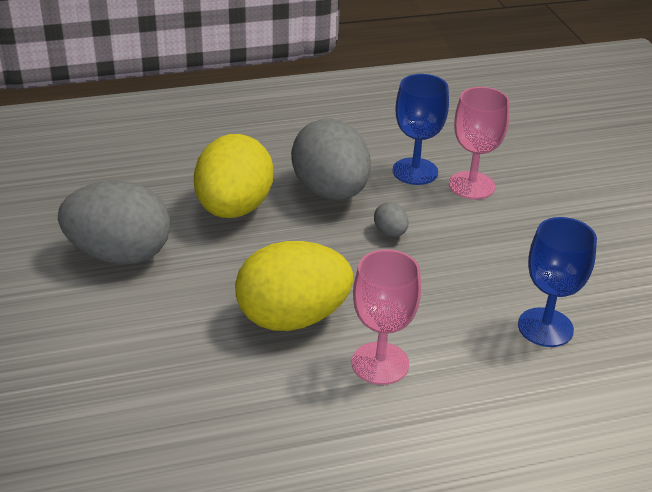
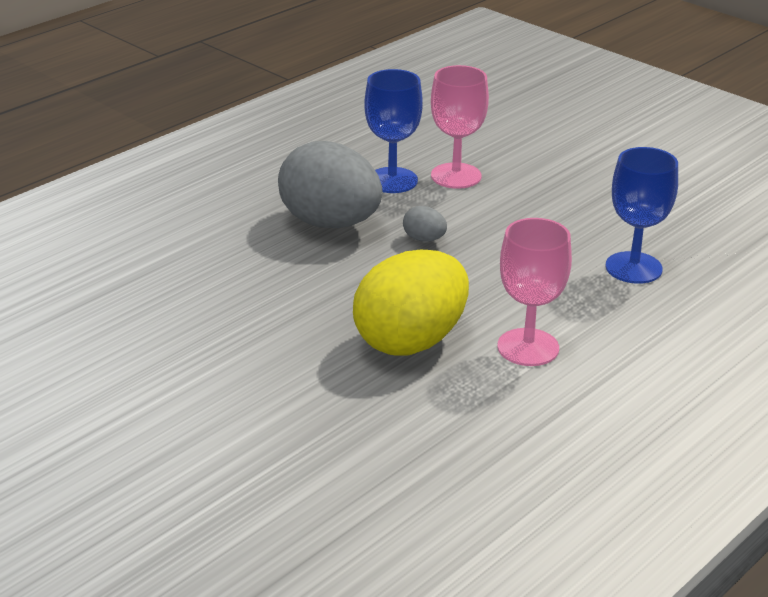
camera: 30 degrees left, 5 degrees down
grey egg [58,181,170,265] -> none
yellow egg [194,134,273,218] -> none

